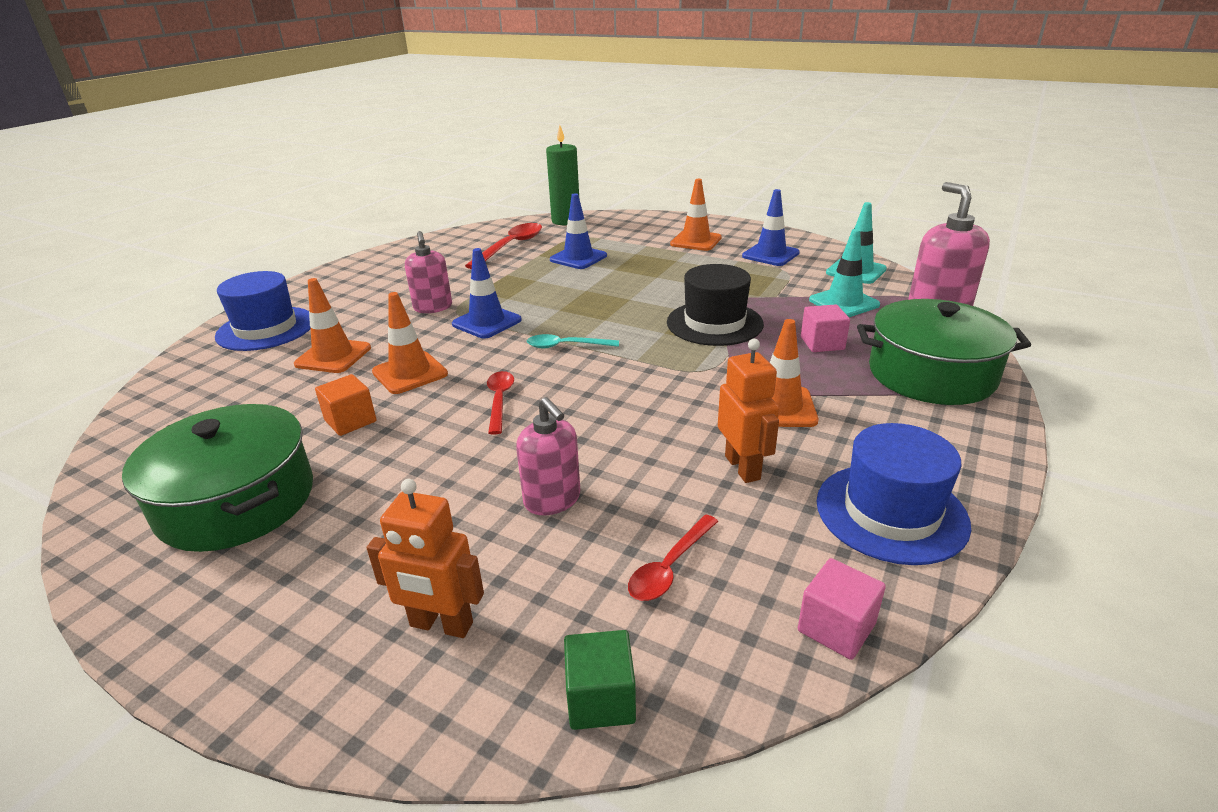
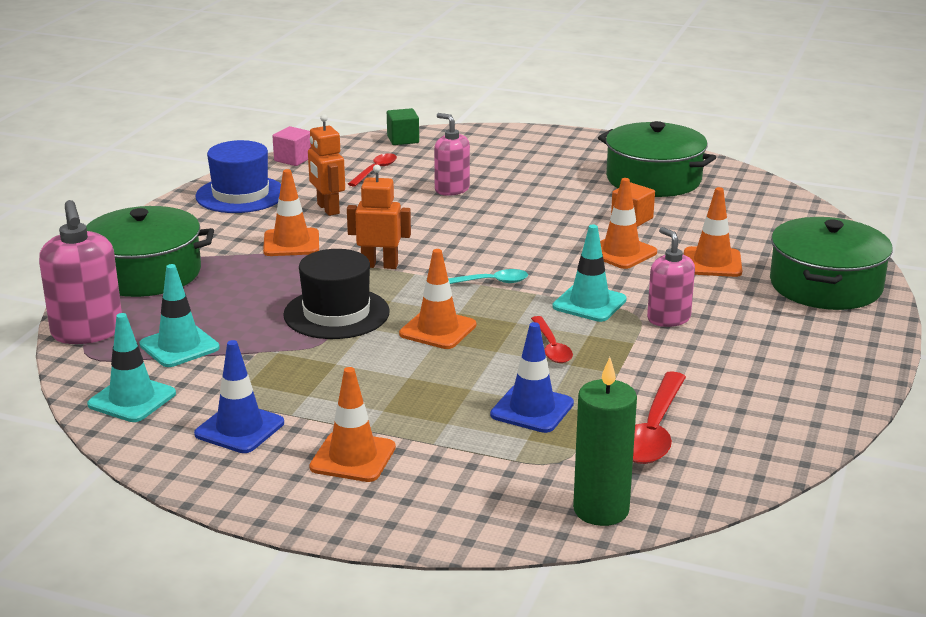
camera: 170 degrees right, 5 degrees down
blue hat [215,271,311,351] -> green pot [770,217,893,310]
orange robot [367,479,484,638] -> orange robot moved to [347,165,411,269]
blue traffic cone [452,248,522,339] -> turquoise traffic cone [553,225,627,322]
red spoon [487,371,514,435] -> red spoon moved to [531,316,573,363]
pink cube [801,304,850,352] -> none
none -> orange traffic cone [399,249,476,349]

